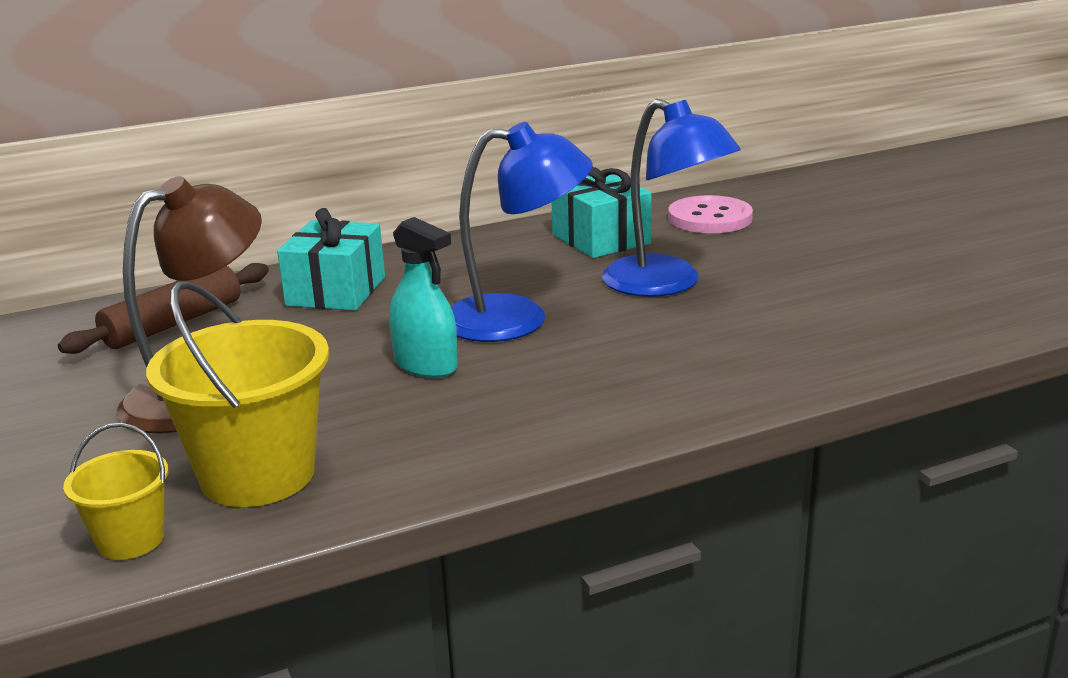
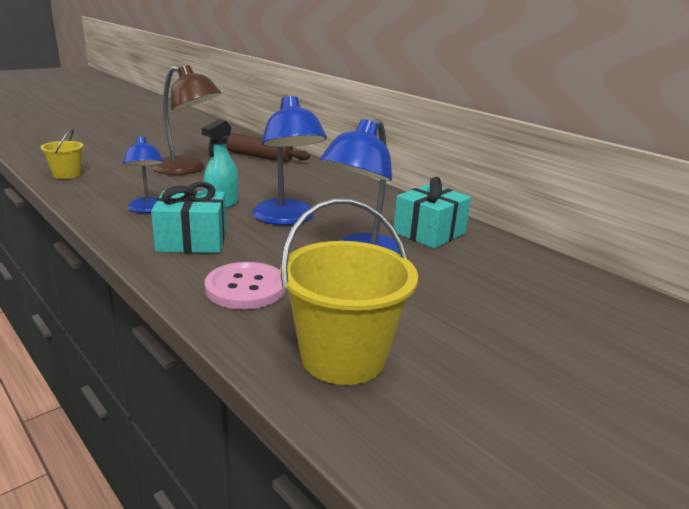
camera: 70 degrees right, 0 degrees up
yellow bucket [146,281,329,507] -> yellow bucket moved to [280,198,418,385]
turquoise gift [277,208,385,310] -> turquoise gift moved to [151,182,226,253]
pink button [668,195,753,233] -> pink button moved to [205,262,286,309]
none -> blue lamp [123,135,164,213]

